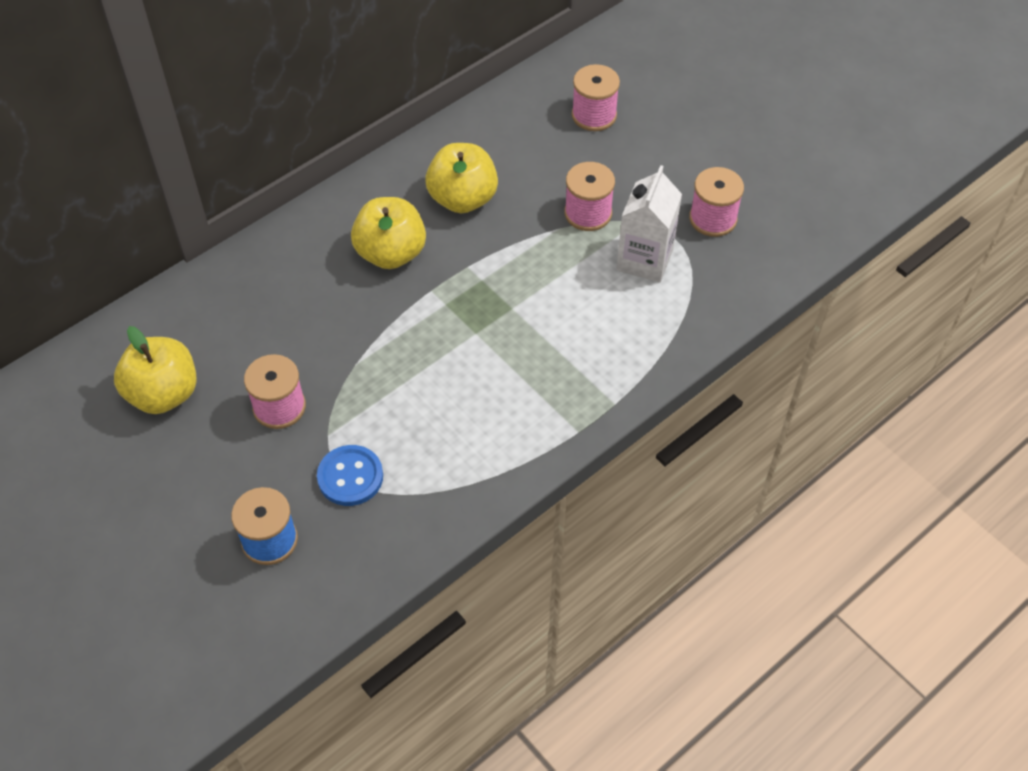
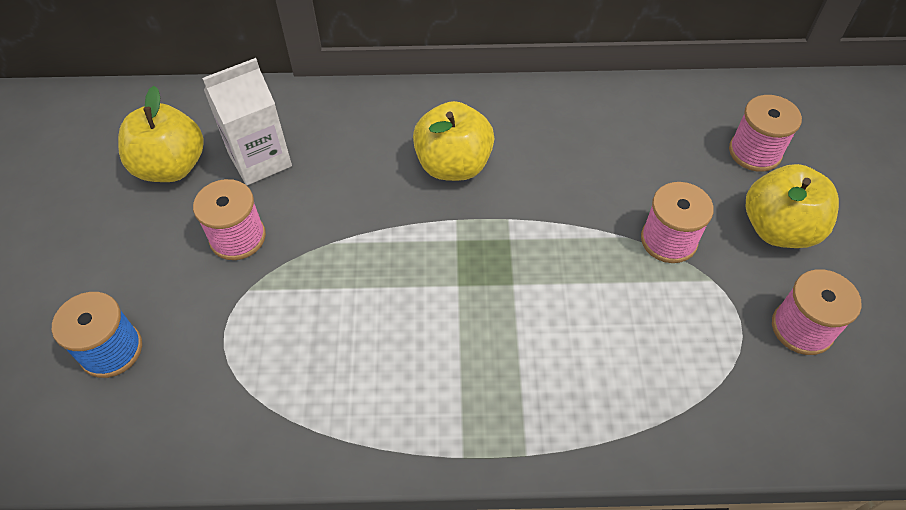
camera: 40 degrees right, 0 degrees up
blue button [317,445,383,506] -> none
yellow apple [425,143,498,213] -> yellow apple moved to [746,164,839,248]
white carton [616,165,682,282] -> white carton moved to [202,58,292,185]

